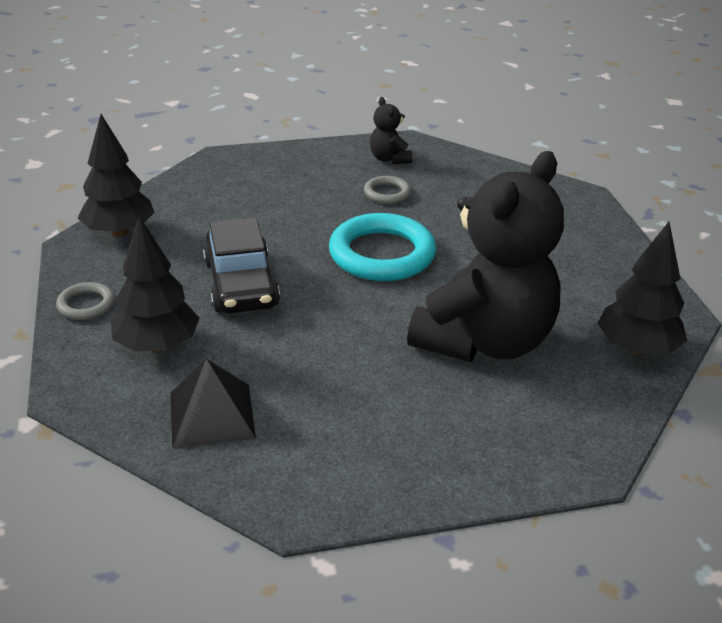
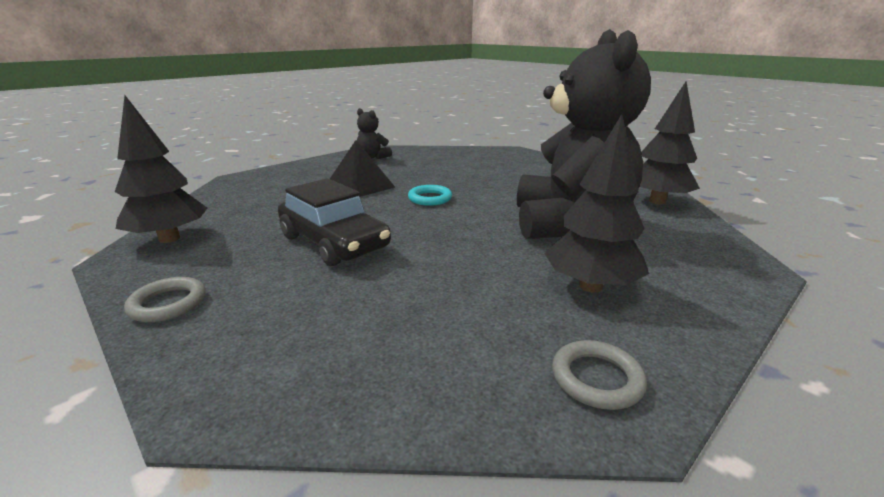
camera: 30 degrees left, 10 degrees down
black tree [111,216,199,353] -> black tree moved to [544,114,649,293]
black pyramid [170,358,256,448] -> black pyramid moved to [330,140,395,197]
turquoise ring [329,213,436,281] -> turquoise ring [408,185,452,206], size x0.49
grey ring [364,176,411,204] -> grey ring moved to [552,340,647,410]

